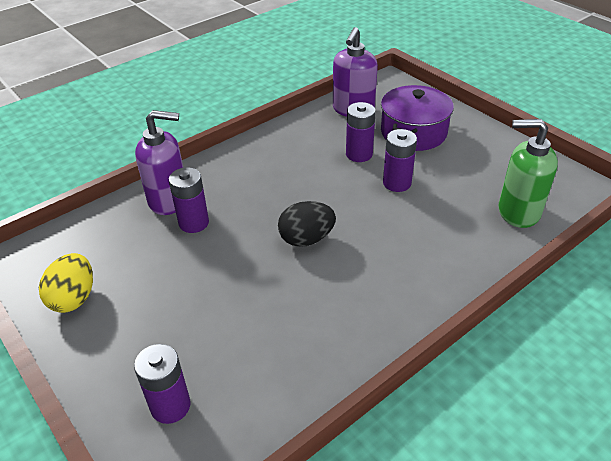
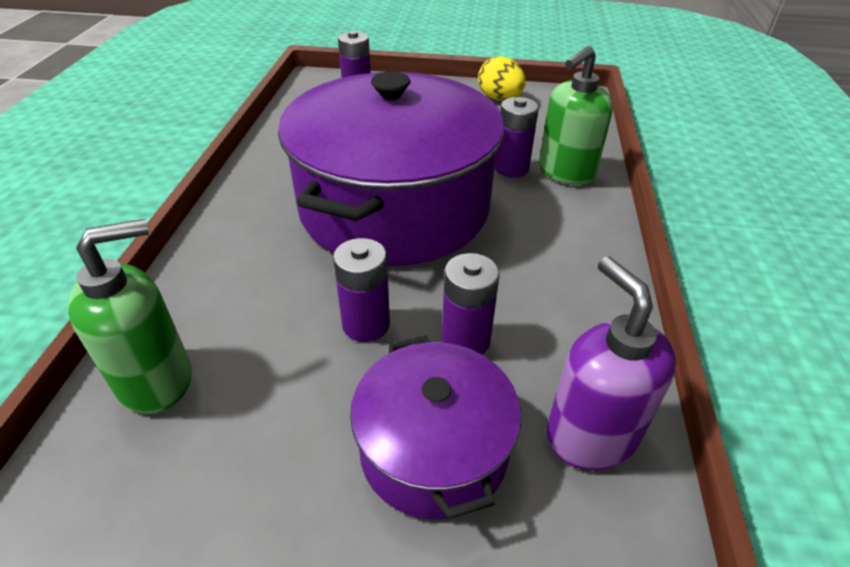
camera: 135 degrees right, 0 degrees up
purple soap dispenser [135,110,183,215] -> green soap dispenser [539,46,613,185]
black egg [278,201,336,247] -> purple pot [278,72,504,266]

